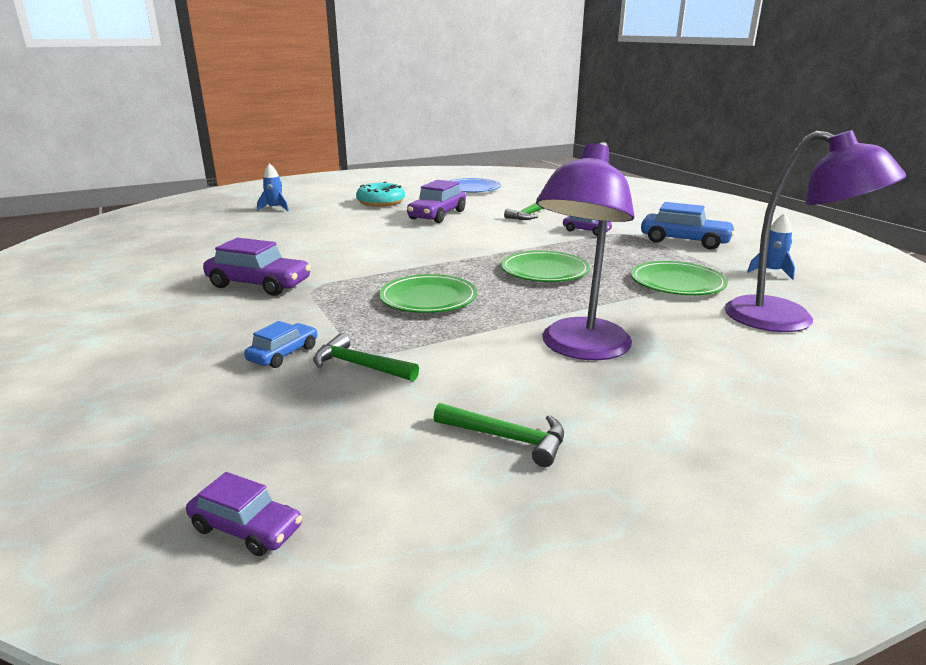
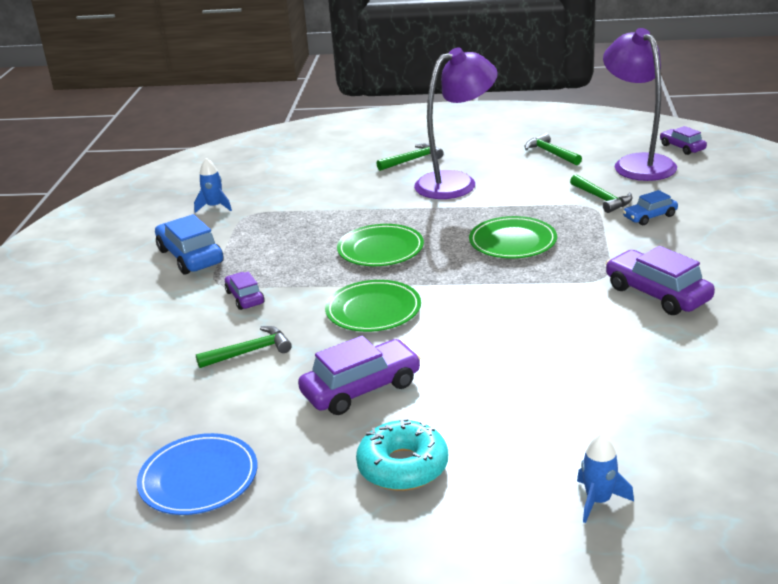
camera: 145 degrees left, 5 degrees up
green plate [631,261,728,295] -> green plate moved to [325,280,421,332]
purple lamp [725,130,906,332] -> purple lamp moved to [603,28,677,181]
none -> green hammer [376,143,444,171]

